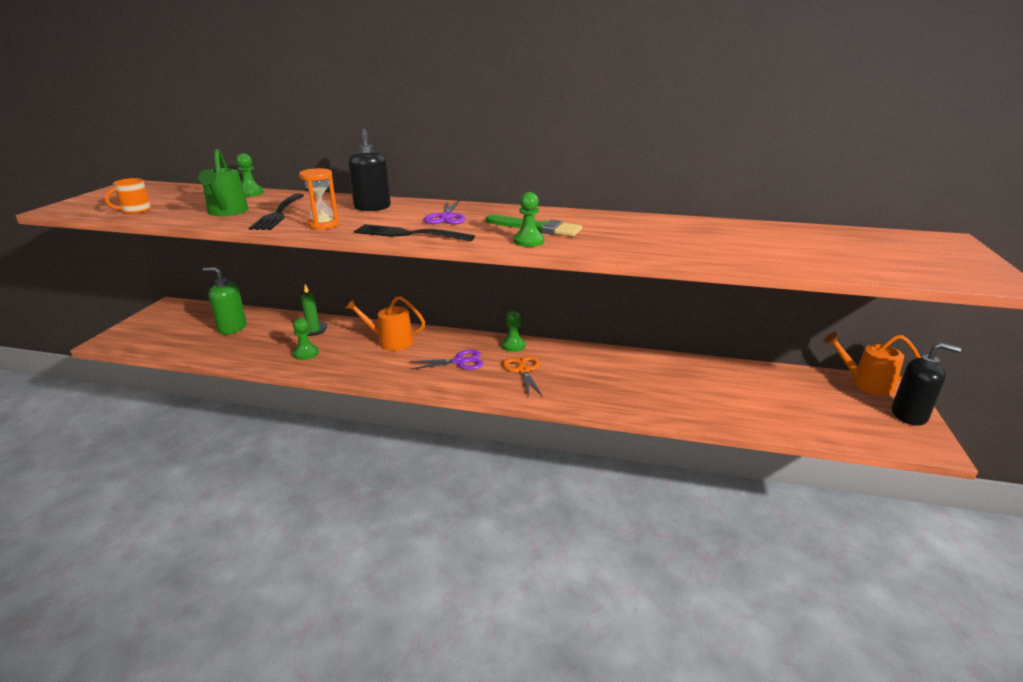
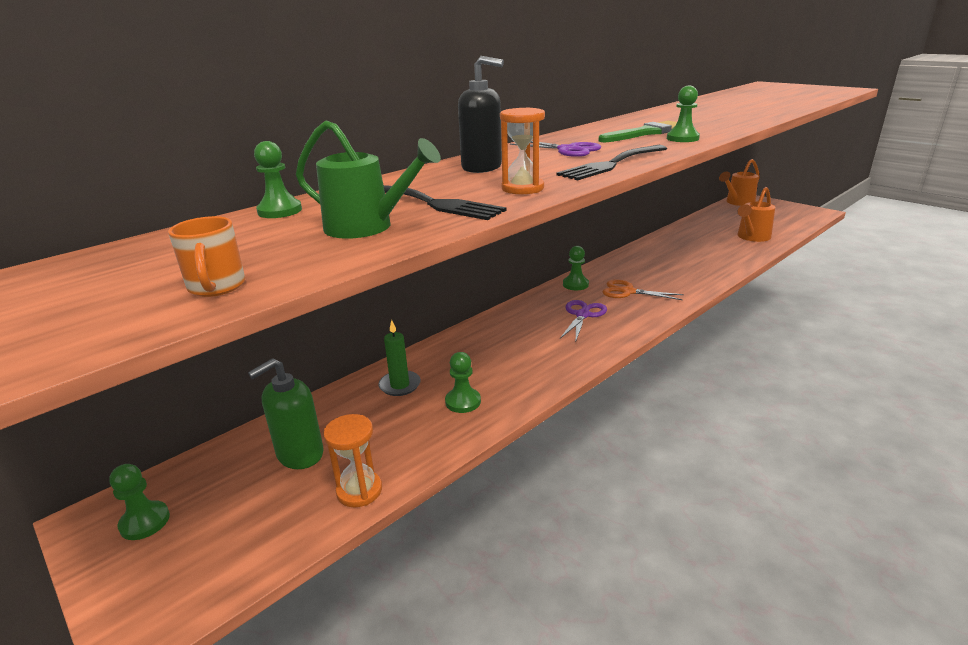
camera: 55 degrees left, 0 degrees up
orange watering can [345,296,425,351] -> orange watering can moved to [737,187,775,242]
black soap dispenser [892,342,961,426] -> none
none -> green pawn [109,464,170,540]
none -> orange hourglass [323,414,382,507]

